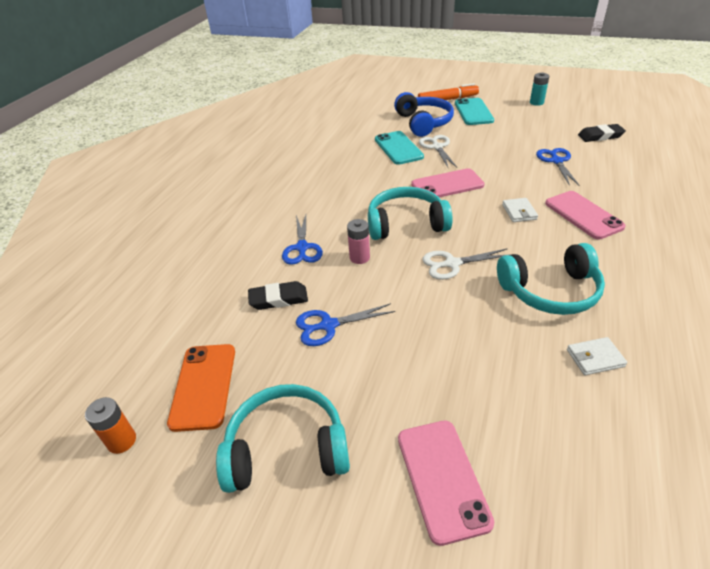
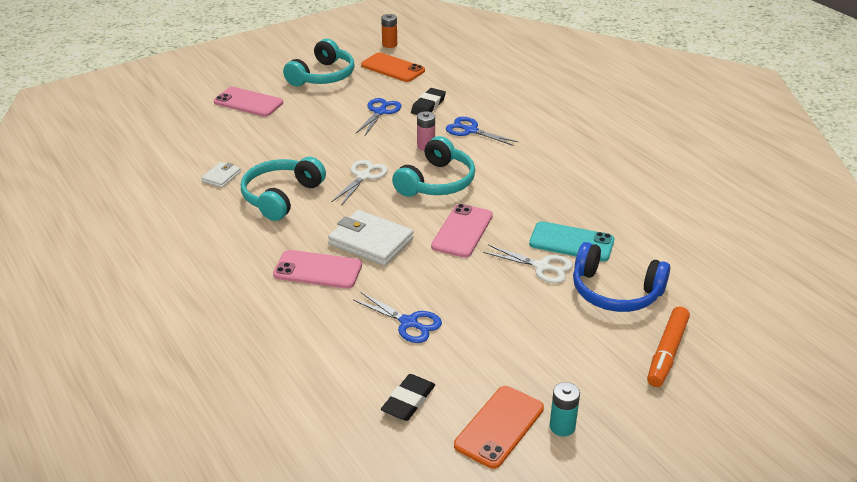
camera: 125 degrees right, 5 degrees down
turquoise phone [455,98,494,125] -> none
white wallet [502,198,538,222] -> white wallet [328,210,413,266], size x1.93
none -> orange phone [454,386,544,469]

